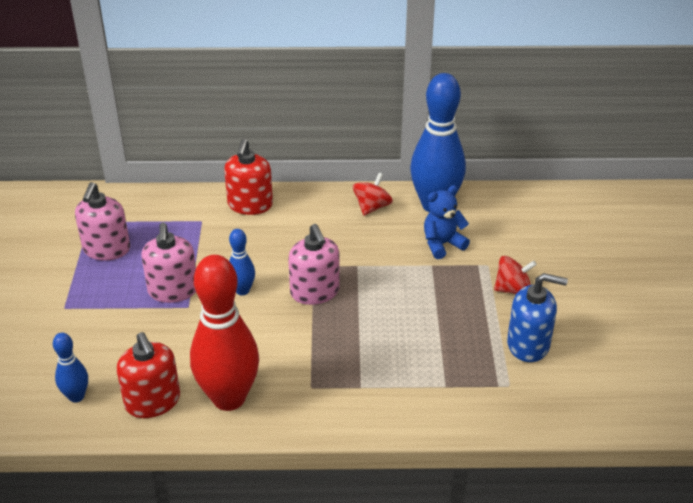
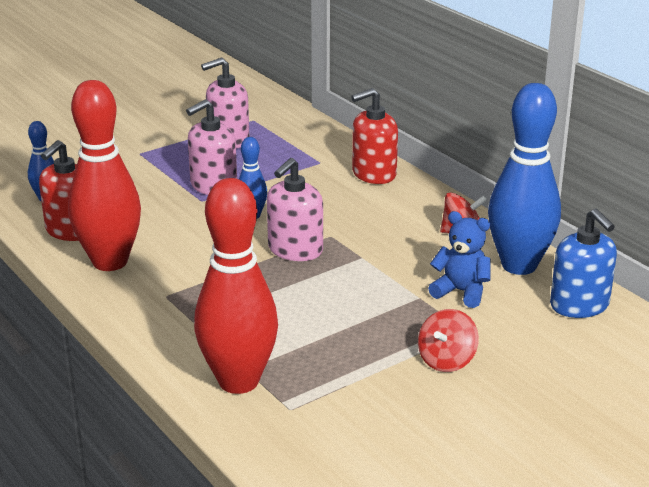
camera: 55 degrees right, 10 degrees down
red spinning top [494,256,537,294] -> red spinning top turned 75 degrees clockwise [418,309,479,372]
blue soap dispenser [507,273,568,362] -> blue soap dispenser moved to [550,208,617,318]
none -> red bowling pin [194,178,278,394]

